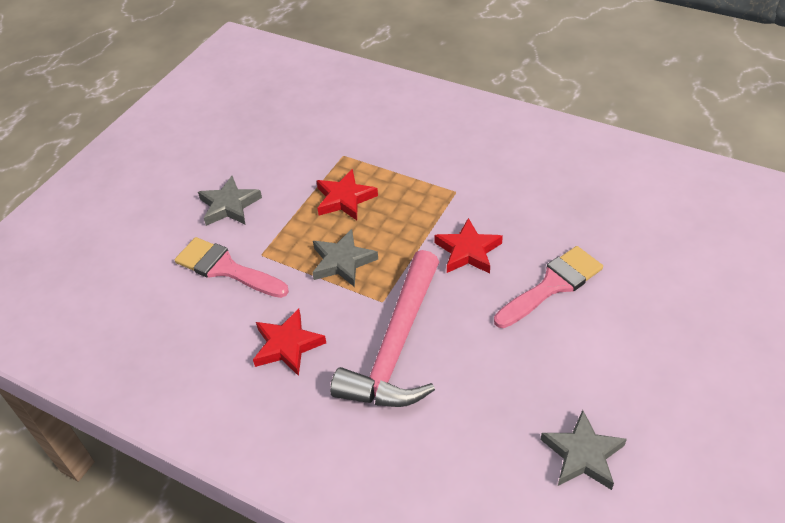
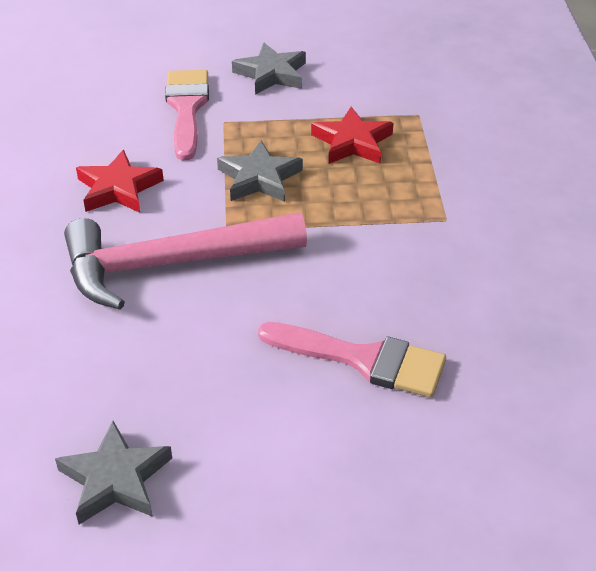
camera: 55 degrees right, 5 degrees down
red star [434,218,503,274] -> none

